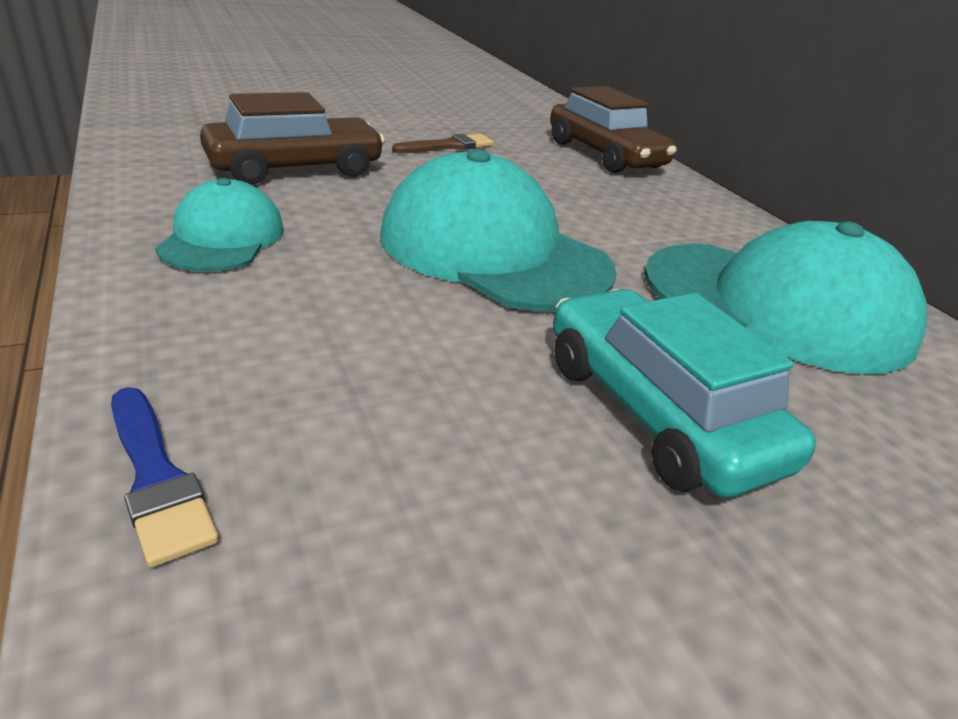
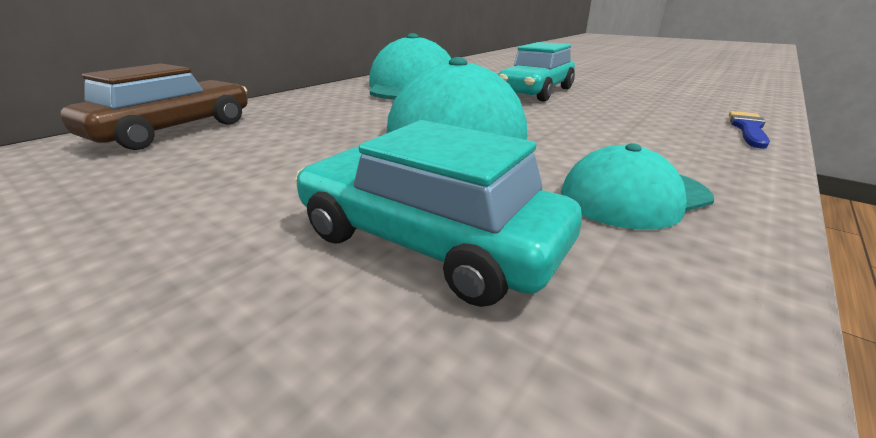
camera: 115 degrees left, 5 degrees down
brown car [200,92,385,185] -> turquoise car [295,120,582,307]
brown brush [392,134,494,153] -> none

